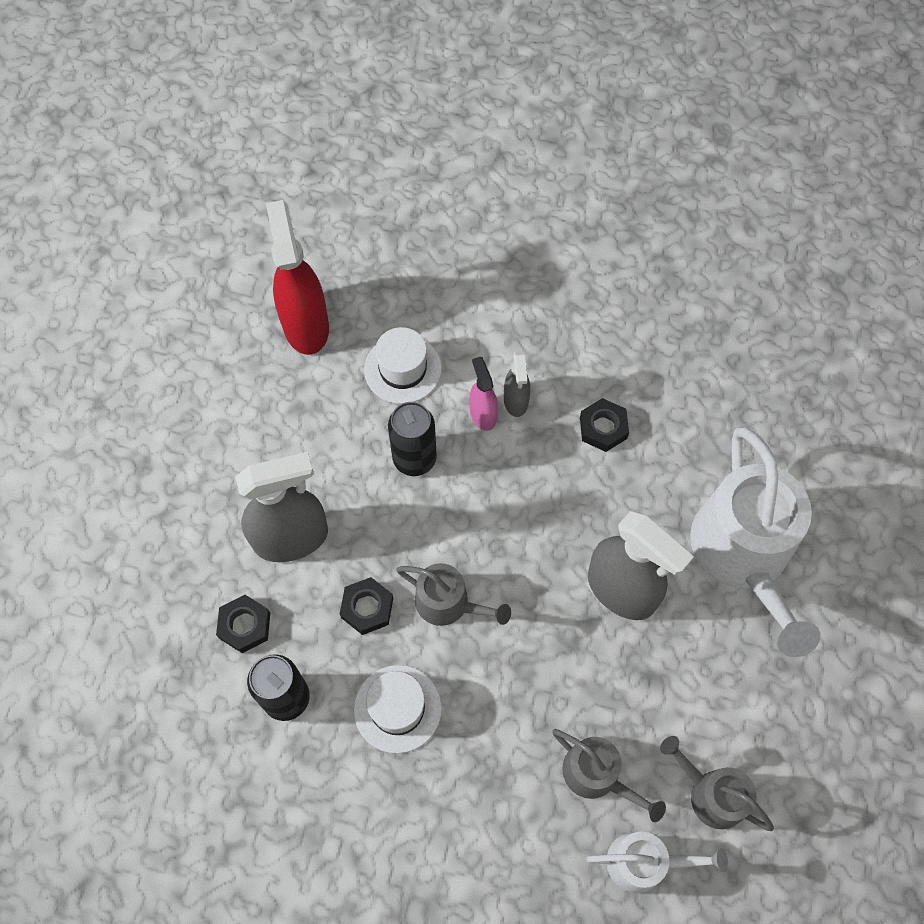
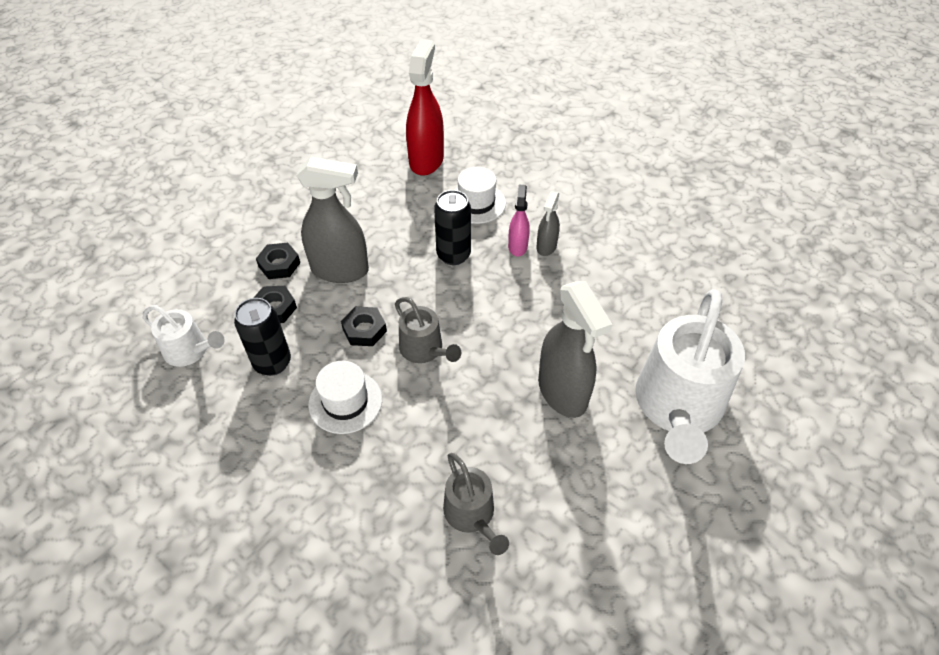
camera: 25 degrees right, 15 degrees down
black nut [580,398,629,452] -> black nut moved to [256,243,300,279]
white watering can [586,832,728,893] -> white watering can moved to [143,305,225,367]
grey watering can [660,736,774,831] -> none

